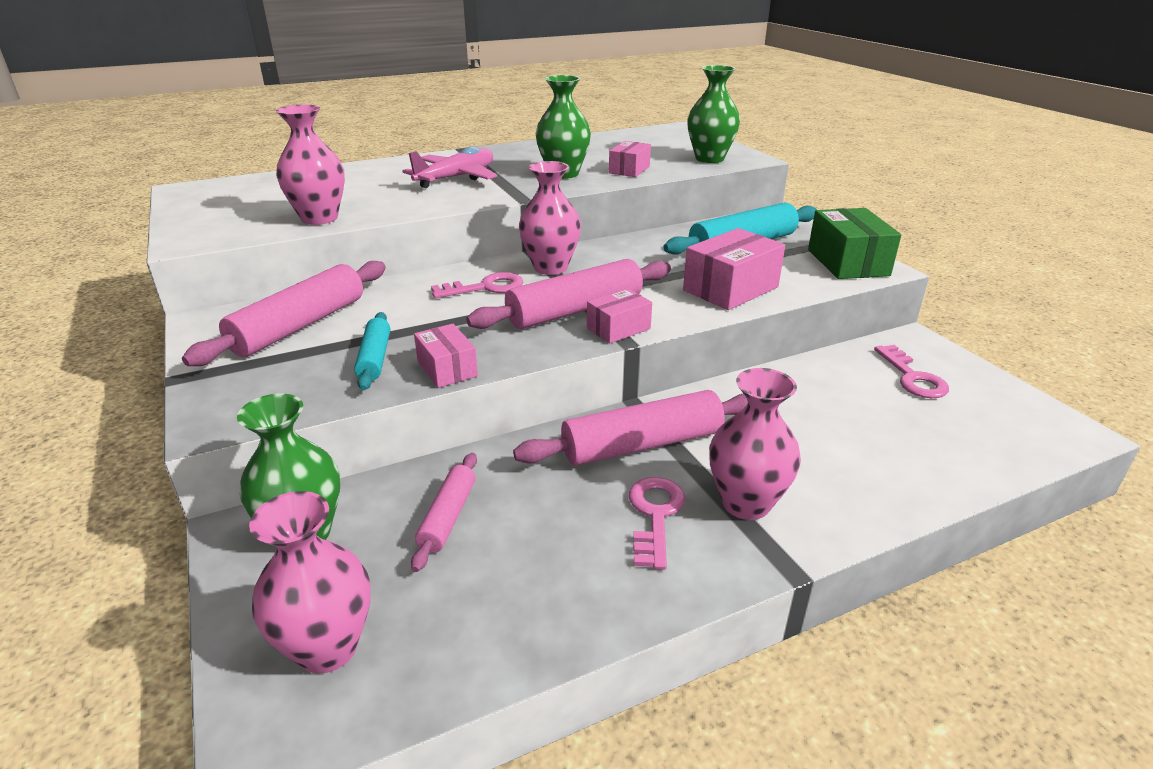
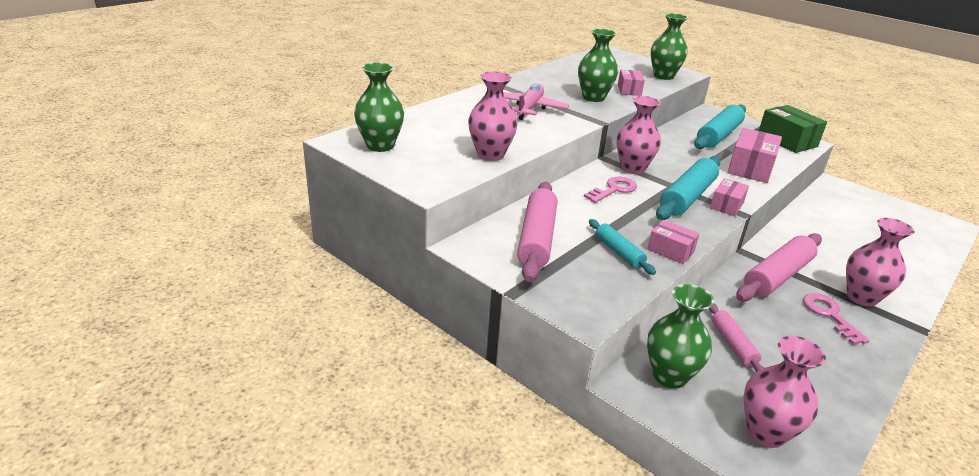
camera: 25 degrees left, 0 degrees up
pink rolling pin [466,259,671,329] -> turquoise rolling pin [656,156,721,220]
pink key [874,345,949,398] -> none
none -> green vase [354,62,404,152]

